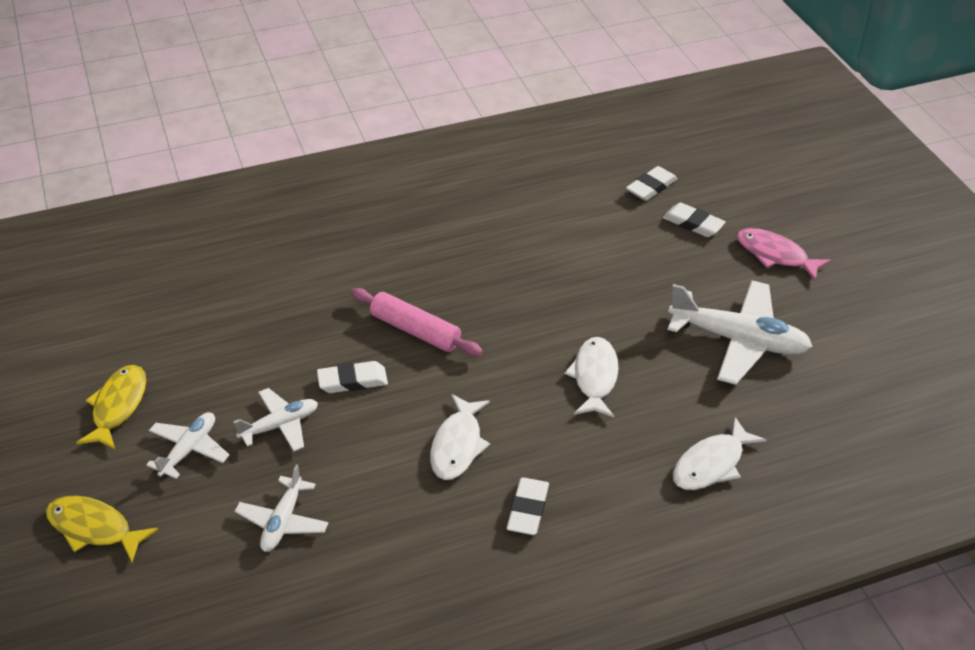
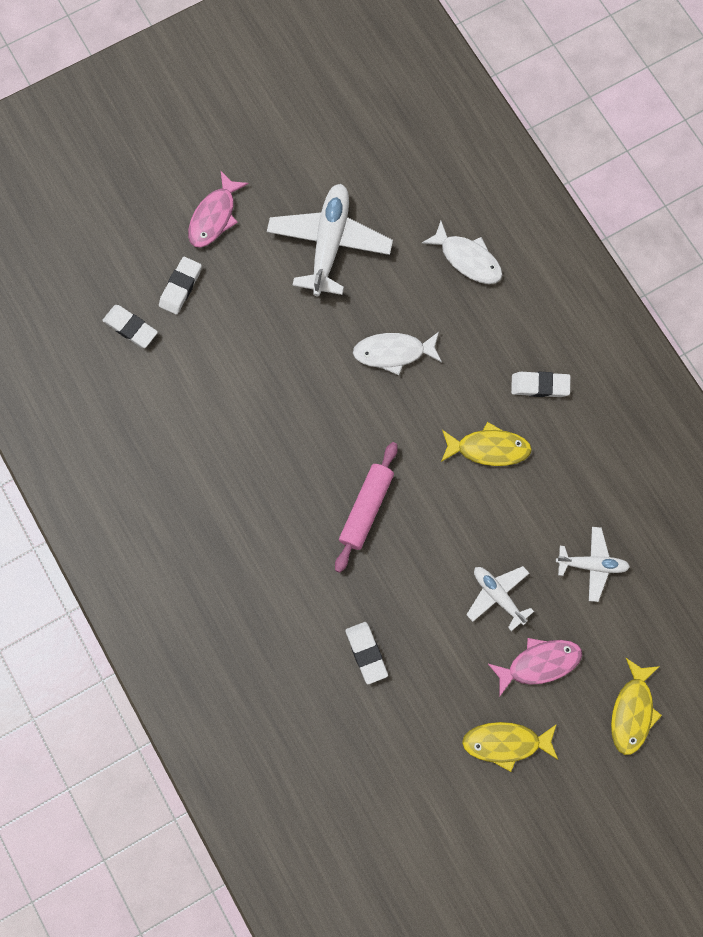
camera: 100 degrees left, 30 degrees up
white plane [146,412,229,479] -> pink fish [488,638,582,696]
white eraser [317,361,388,393] -> white eraser moved to [345,622,388,684]
white fish [430,394,490,480] -> yellow fish [441,422,532,466]

